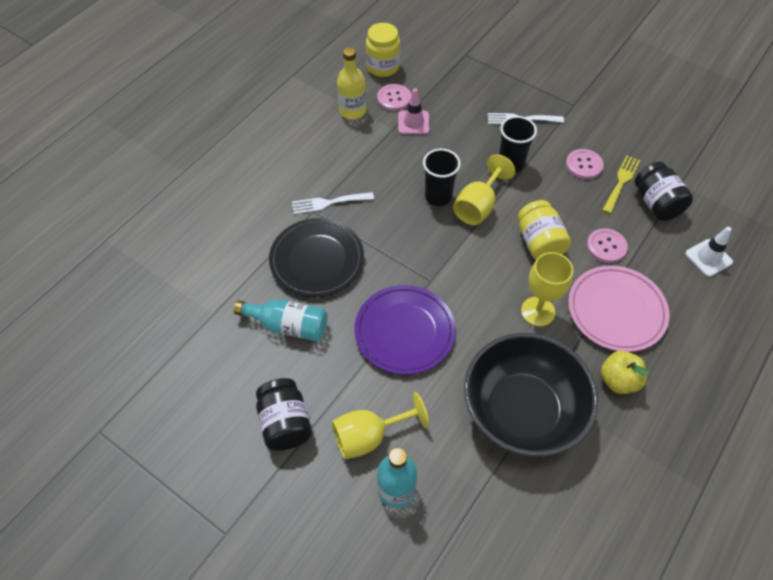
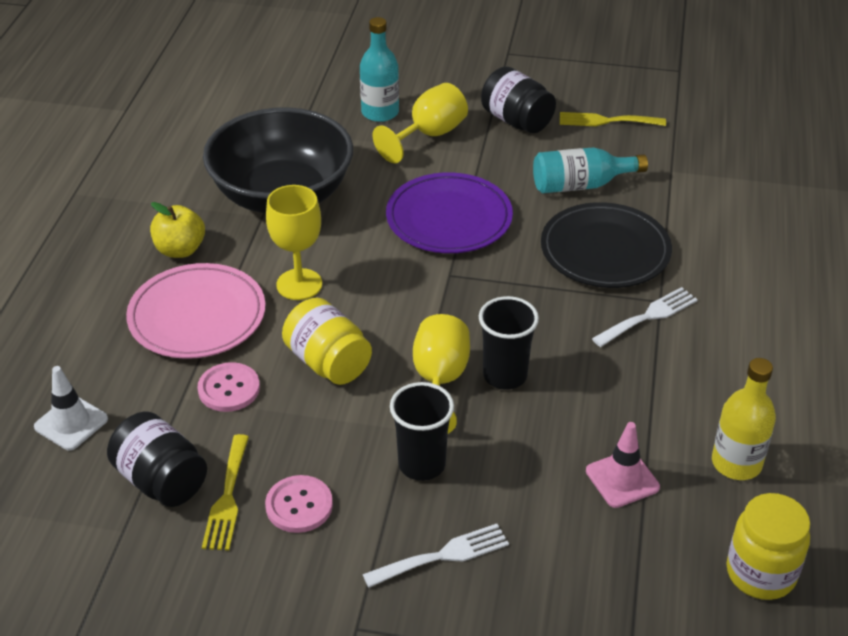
camera: 155 degrees right, 15 degrees down
pink button [377,84,411,111] -> none
none -> yellow fork [560,112,666,126]

